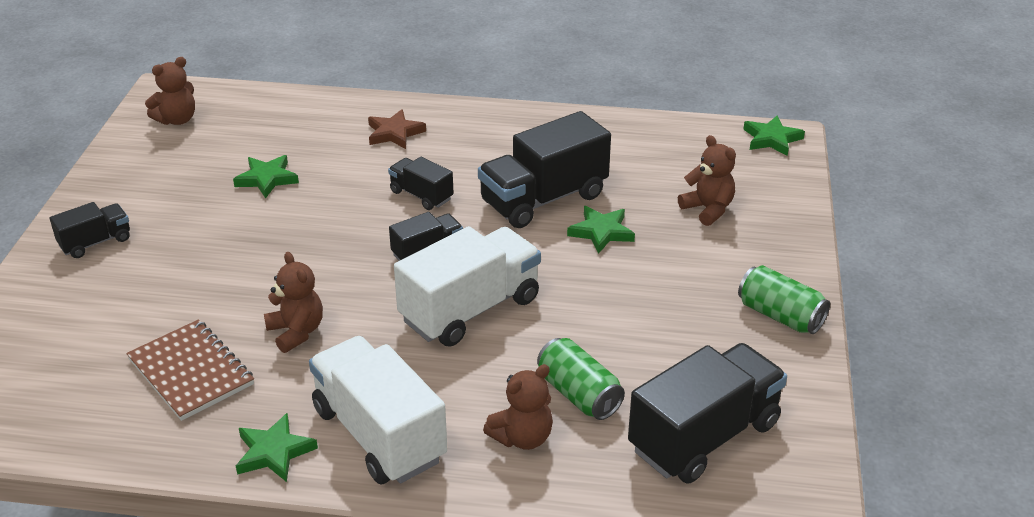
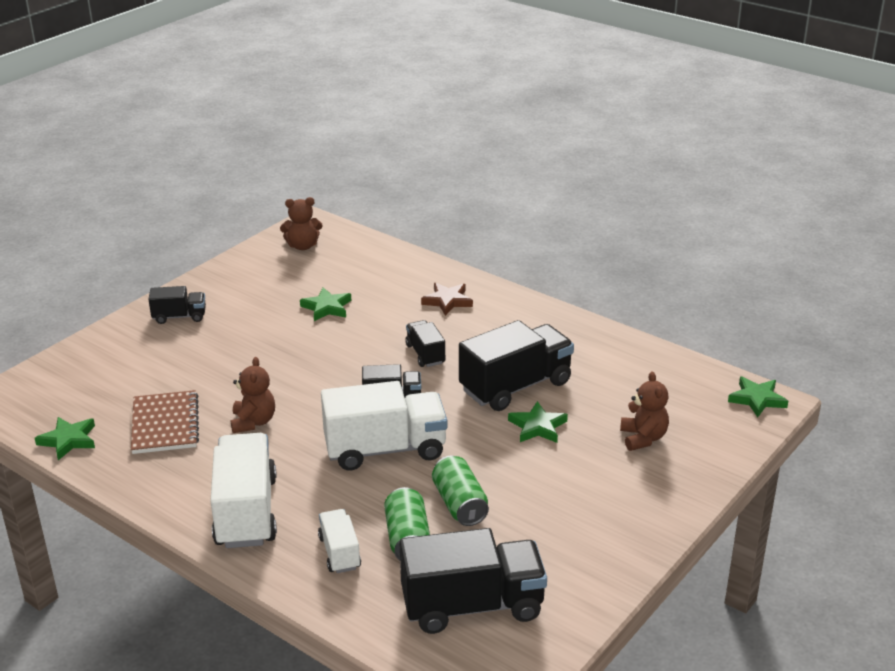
camera: 30 degrees right, 5 degrees down
green star [236,413,318,482] -> green star moved to [35,417,95,460]
black truck [478,111,611,228] -> black truck turned 150 degrees clockwise [459,320,574,411]
brown teddy bear [483,364,553,450] -> white truck [318,509,361,573]
green can [738,265,830,334] -> green can moved to [432,456,489,526]

